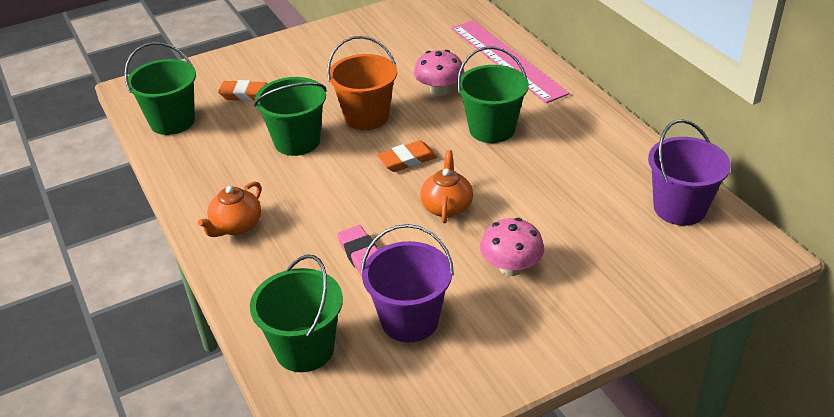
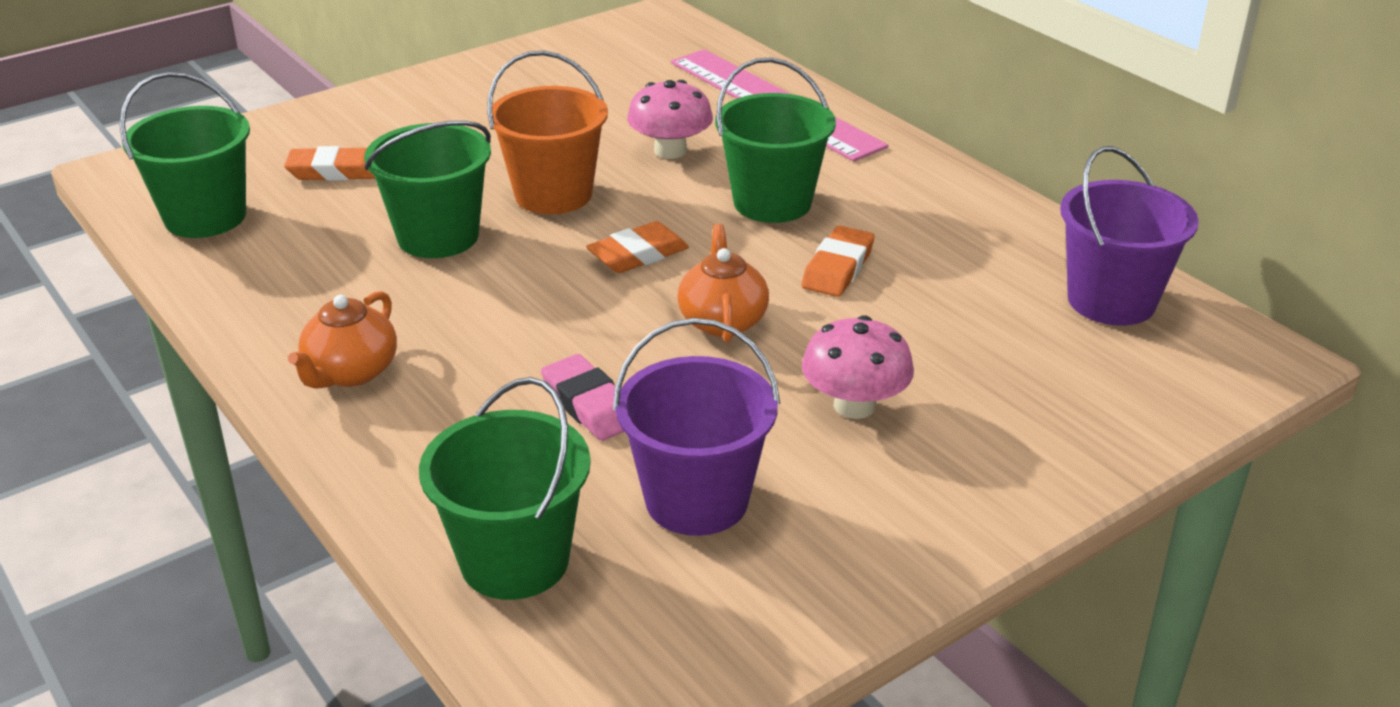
camera: 10 degrees left, 5 degrees down
none -> orange eraser [801,226,874,297]

